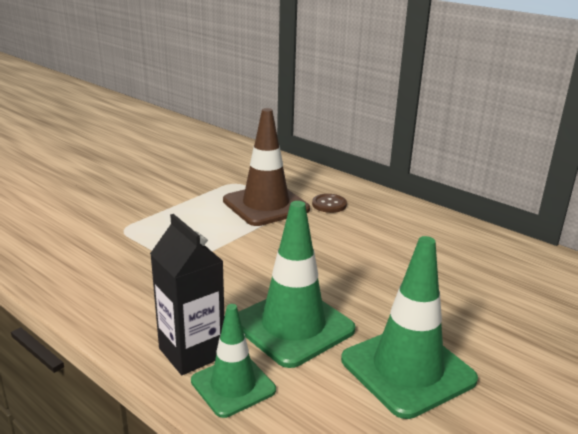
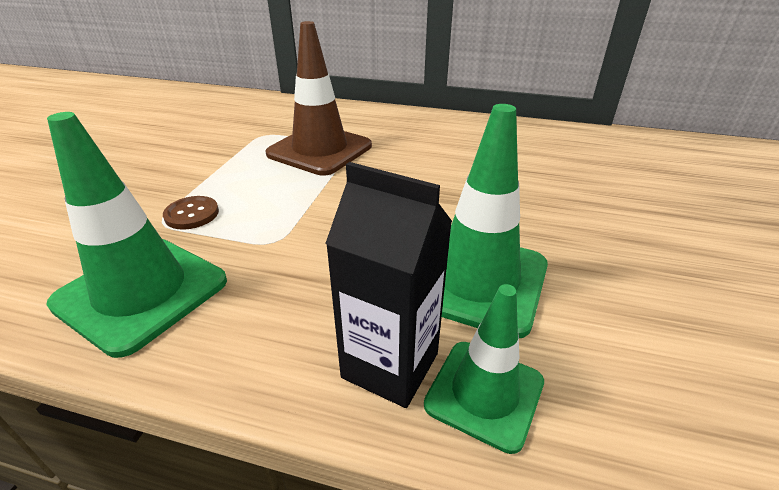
camera: 25 degrees left, 10 degrees up
brown button [312,194,347,213] -> brown button moved to [163,196,219,230]
green traffic cone [341,236,478,419] -> green traffic cone moved to [46,112,227,358]

